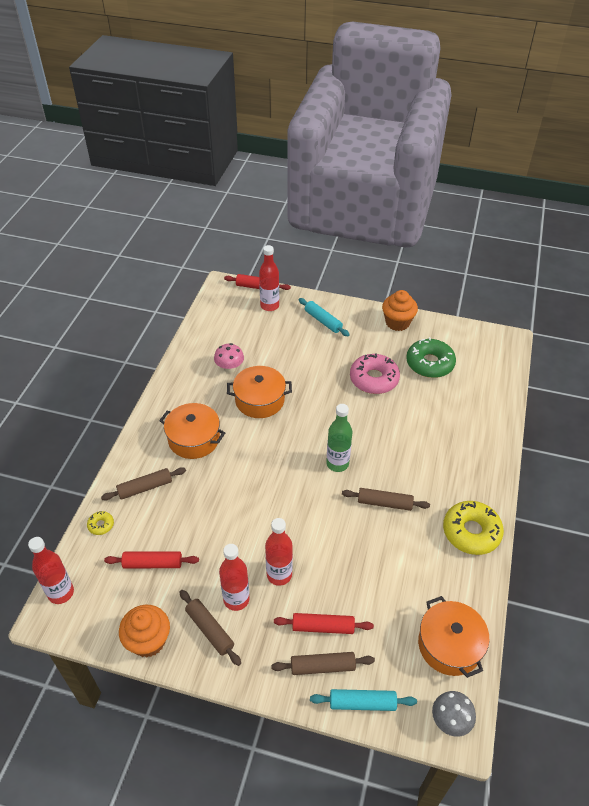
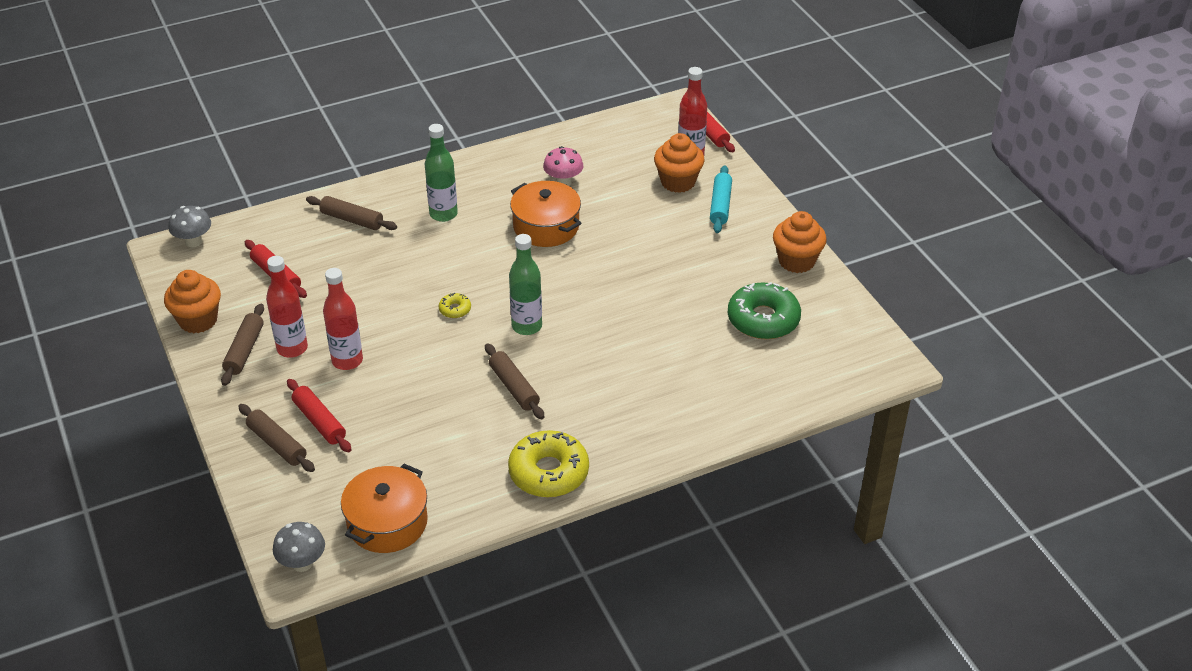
camera: 50 degrees right, 5 degrees down
red bottle [28,537,74,604] -> grey mushroom [168,206,211,247]
yellow donut [87,511,114,535] -> yellow donut moved to [439,293,471,318]
orange pot [159,403,225,459] -> green bottle [425,124,458,222]
turquoise rolling pin [310,689,417,711] -> none
pink donut [350,353,400,394] -> none
none -> orange cupcake [654,133,704,193]

